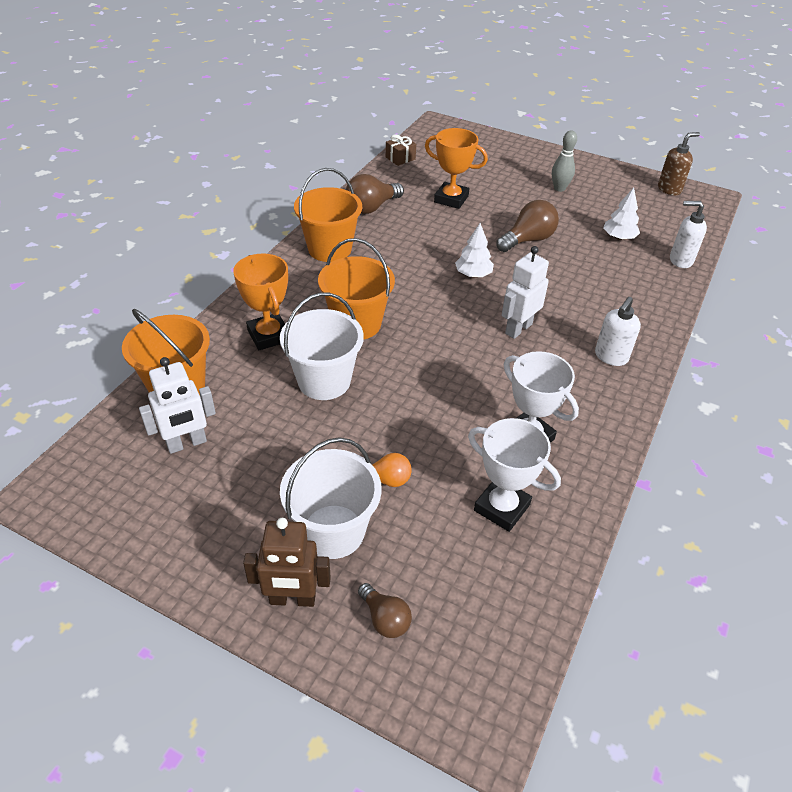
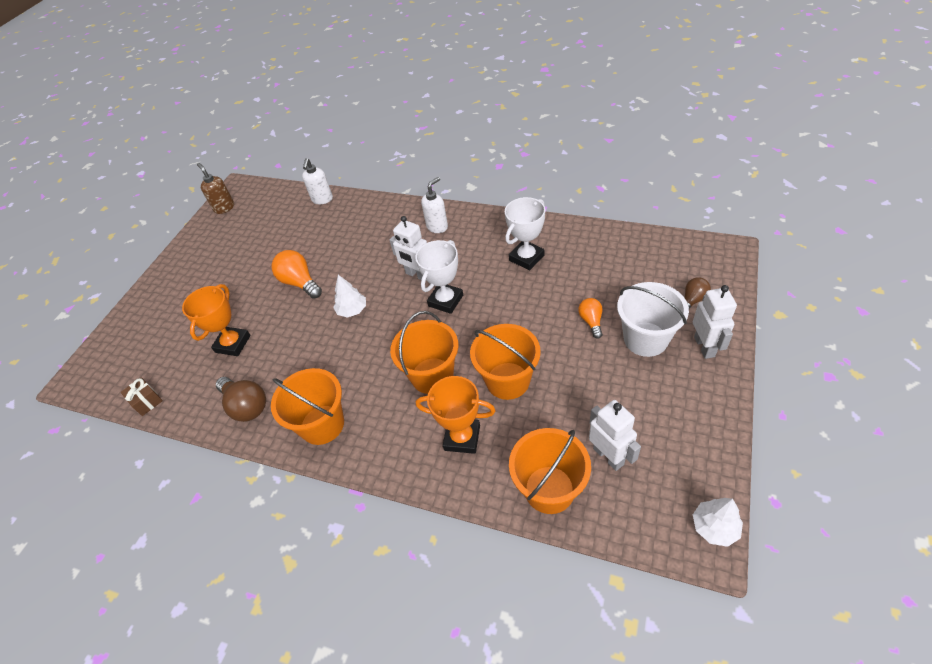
camera: 90 degrees left, 5 degrees up
orange trophy [233,253,288,350] -> orange trophy turned 45 degrees clockwise [416,376,496,454]
brown robot [243,518,331,607] -> white robot [693,285,737,359]
white bucket [280,292,364,400] -> orange bucket [470,324,541,400]
white trophy [468,418,561,532] -> white trophy moved to [415,240,463,314]
brown light bulb [496,200,559,252] -> orange light bulb [272,250,322,299]
grey bowling pin [552,130,577,192] -> none
white soap dispenser [595,297,641,366] -> white soap dispenser turned 75 degrees counterclockwise [421,177,448,233]
white tree [603,188,640,240] -> white tree moved to [693,498,743,547]

